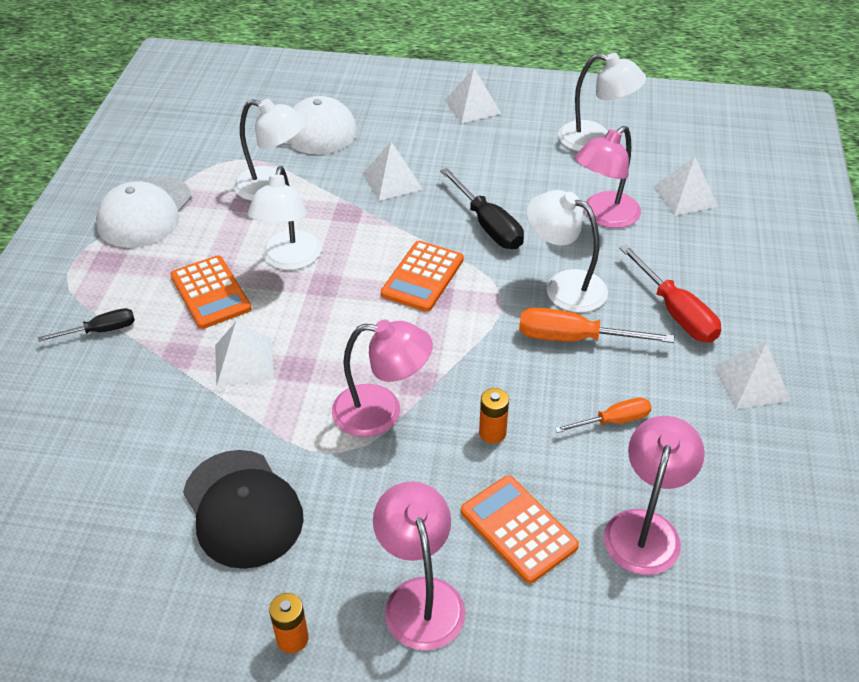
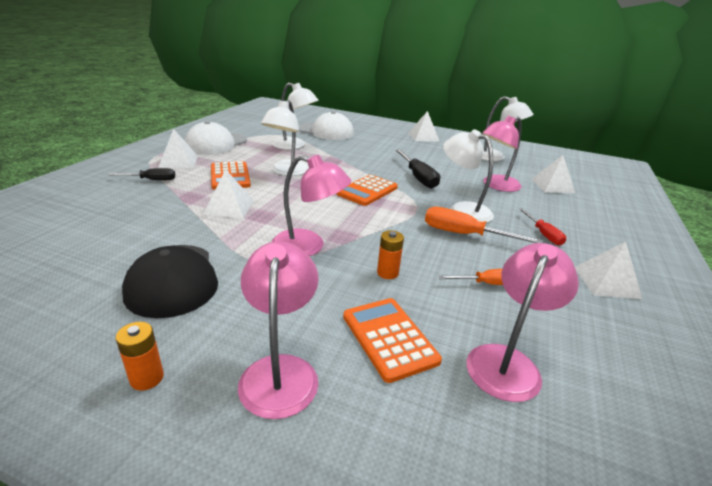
camera: 10 degrees right, 15 degrees down
white pyramid [363,142,423,201] -> white pyramid moved to [158,129,198,168]
red screwdriver [619,244,721,343] -> red screwdriver [519,208,566,245], size x0.62

